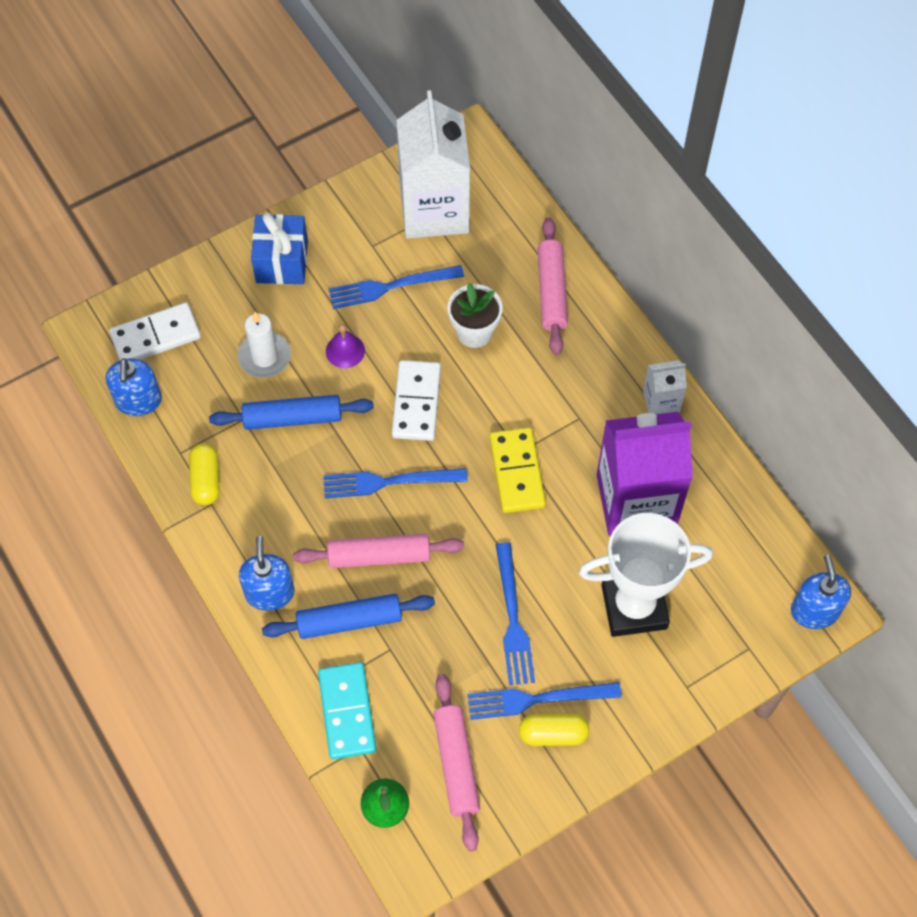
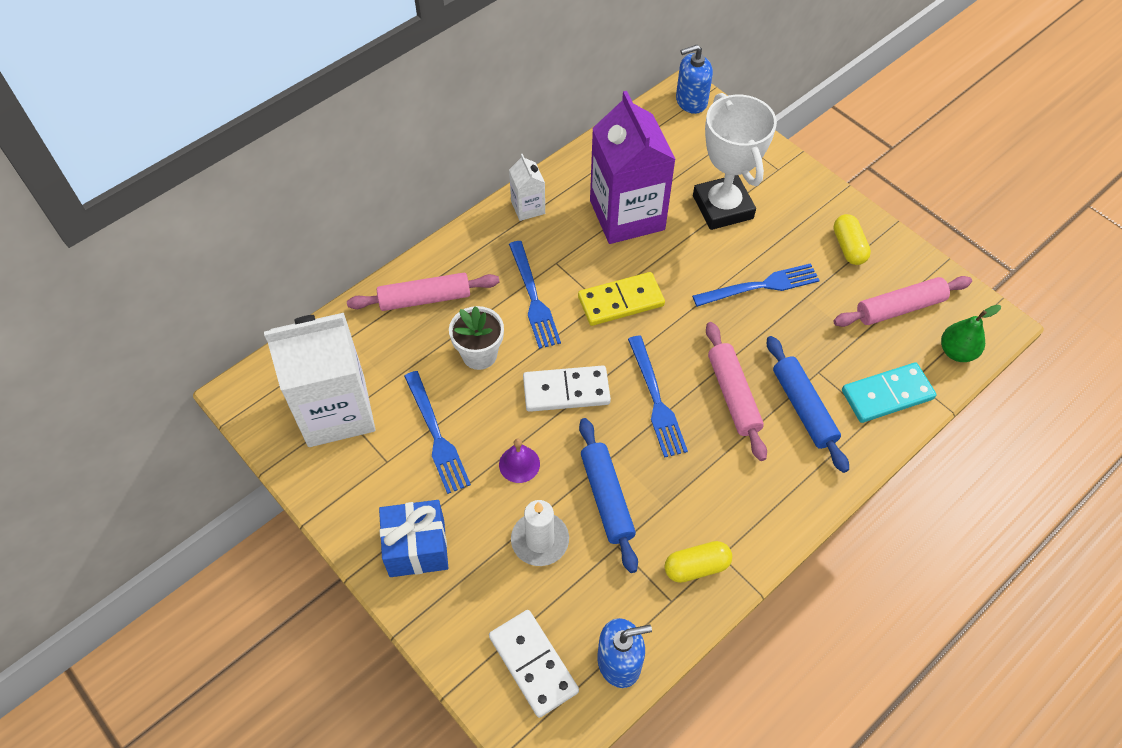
camera: 100 degrees left, 5 degrees down
blue soap dispenser [239,536,295,611] -> none
blue fork [467,682,621,720] -> blue fork moved to [509,241,561,349]

